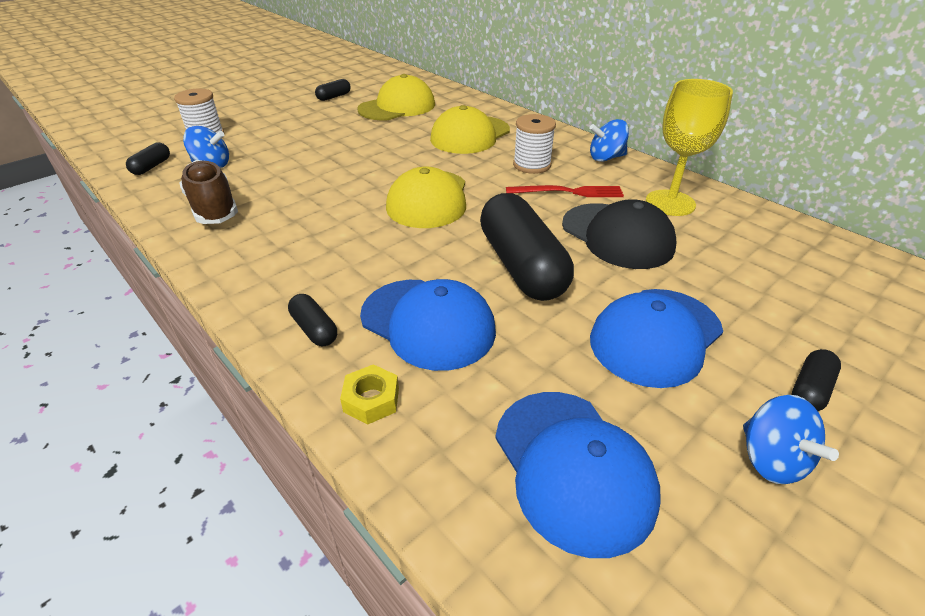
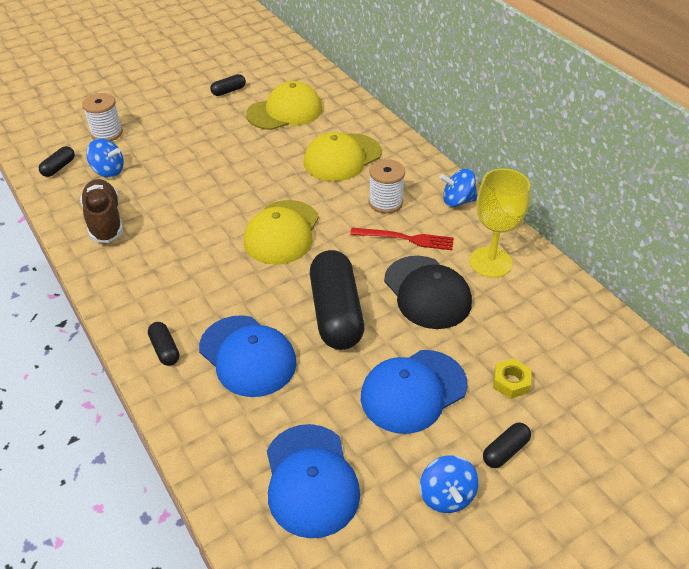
camera: 10 degrees right, 5 degrees up
yellow nut [340,364,399,425] -> yellow nut moved to [493,358,531,399]

